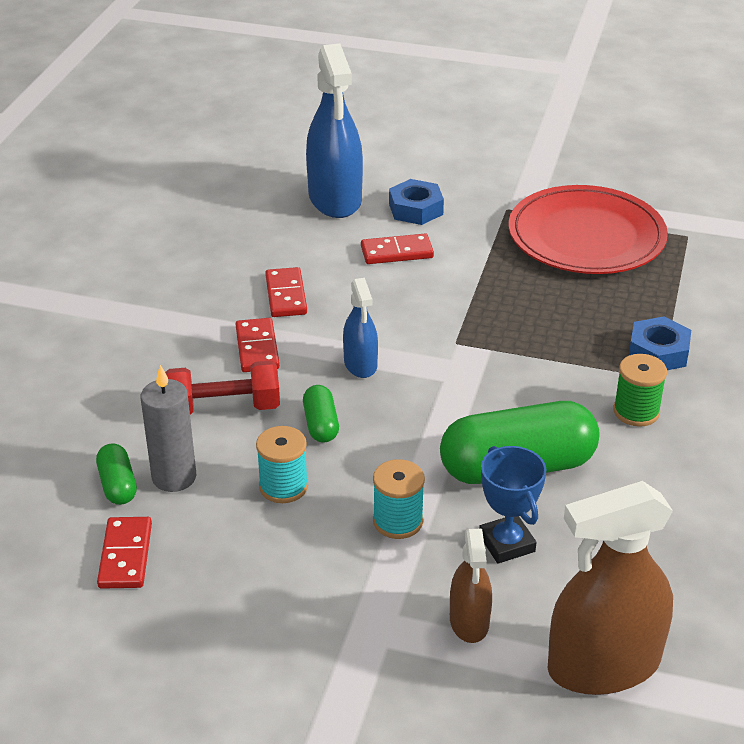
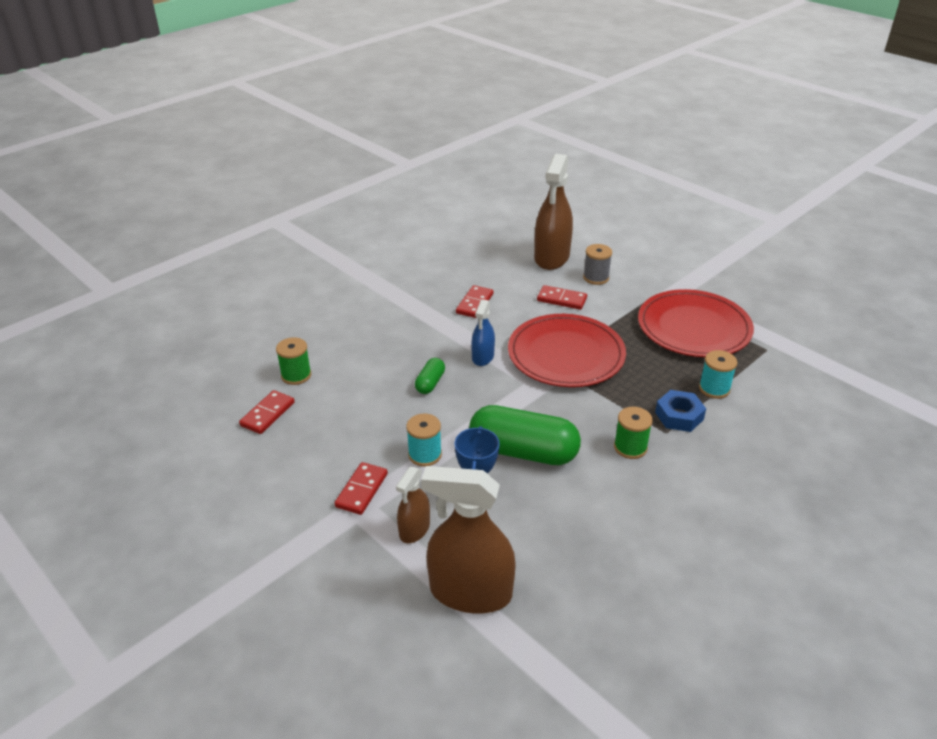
camera: 30 degrees right, 0 degrees up
green capsule [96,443,137,505] -> green spool [276,337,311,385]
grey candle [141,365,196,492] -> none
red dumbbell [165,361,280,415] -> none
red domino [235,318,280,372] -> red domino moved to [335,462,388,515]
turquoise spool [256,426,308,503] -> turquoise spool moved to [699,350,737,399]
blue spray bottle [306,43,363,218] -> brown spray bottle [534,154,573,270]
blue nut [389,179,444,225] -> grey spool [583,244,612,285]
none -> red plate [508,314,626,387]

